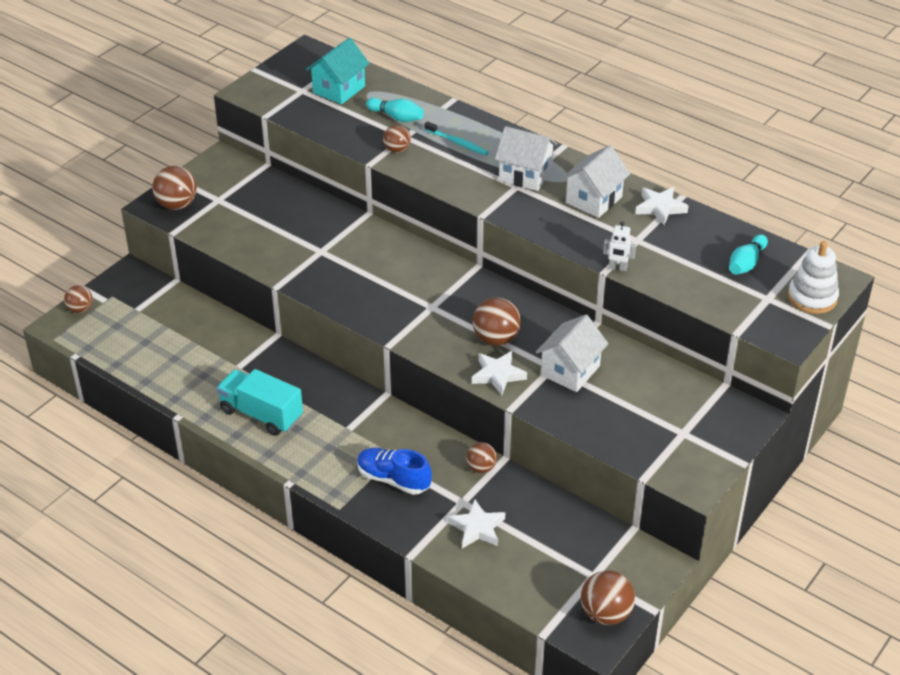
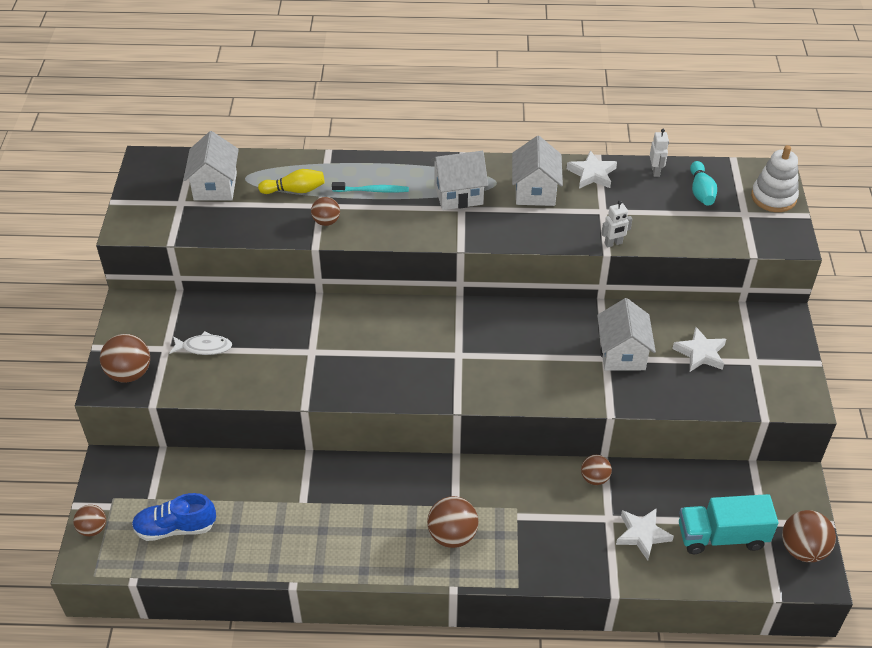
camera: 35 degrees left, 5 degrees up
turquoise truck [217,369,303,436] -> turquoise truck moved to [679,494,778,554]
turquoise house [306,38,370,105] -> white house [183,131,239,201]
blue shoe [357,448,432,495] -> blue shoe moved to [132,493,216,541]
turquoise bowling pin [366,98,424,122] -> yellow bowling pin [258,169,325,194]
white star [472,351,527,395] -> white star moved to [672,327,726,372]
brown ball [473,298,521,346] -> brown ball moved to [427,496,478,548]
none -> white fish [169,331,232,355]
none -> white robot [650,129,669,177]

